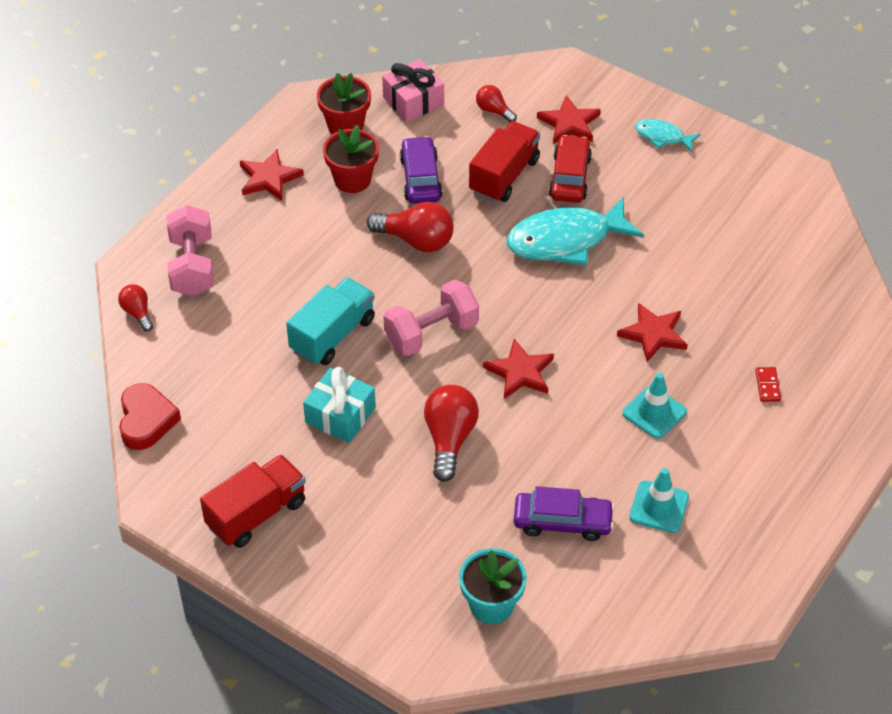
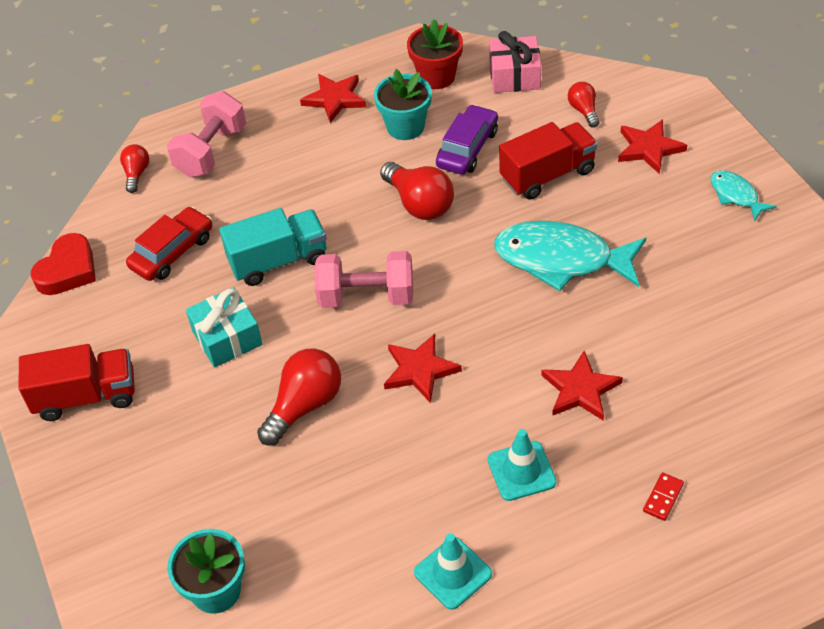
camera: 35 degrees right, 0 degrees up
red flower pot [323,125,379,193] -> turquoise flower pot [374,69,432,140]
purple car [514,486,615,541] -> none
red car [549,135,592,203] -> red car moved to [126,207,212,281]

